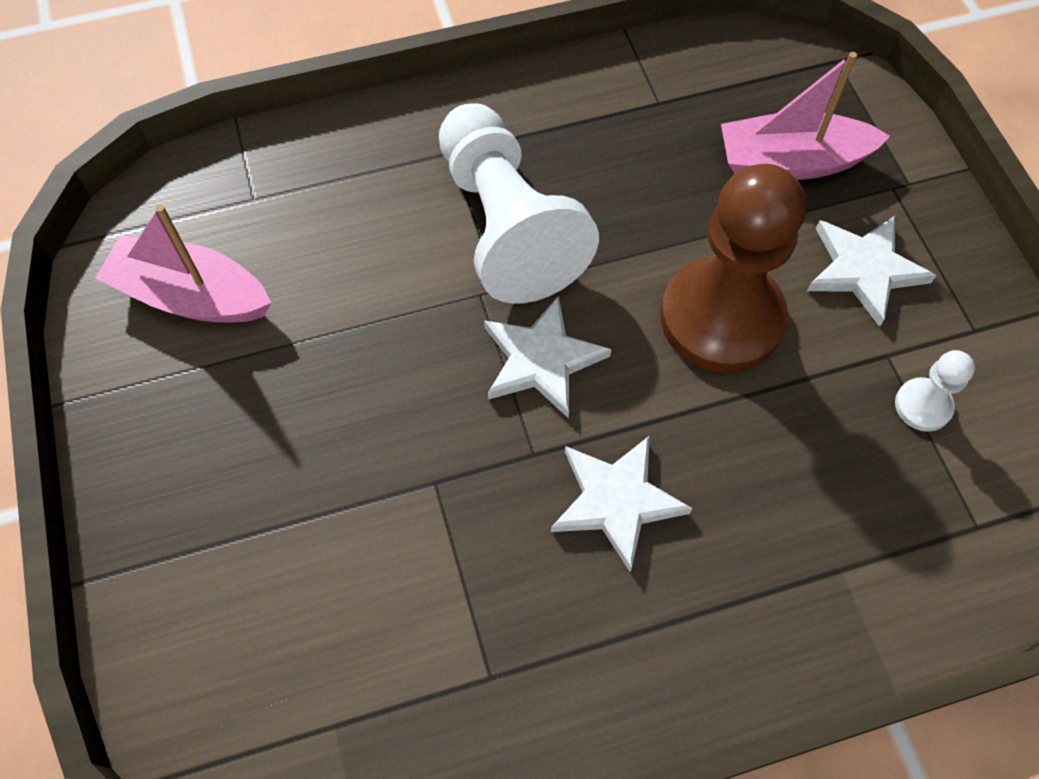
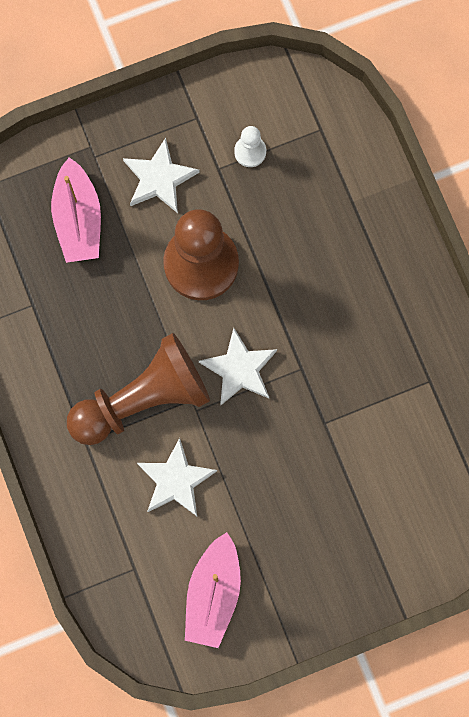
camera: 95 degrees left, 15 degrees up
white pawn [439,103,599,304] -> brown pawn [67,333,210,445]
white star [551,436,692,572] -> white star moved to [137,438,217,516]

